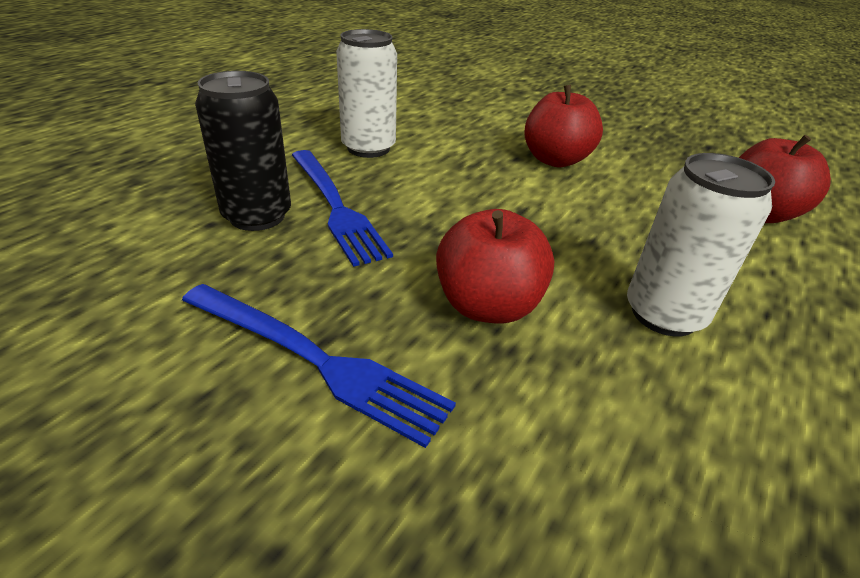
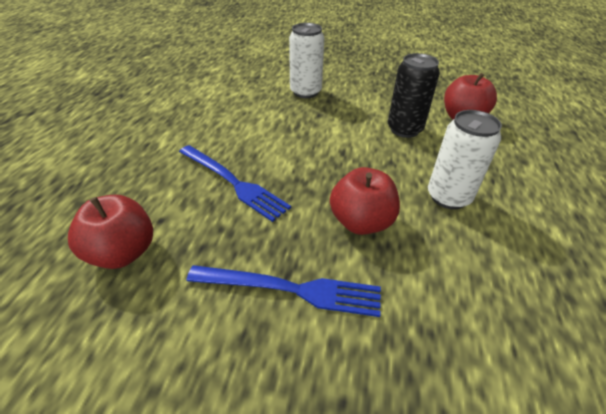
camera: 20 degrees left, 5 degrees up
black can [195,71,291,231] -> black can moved to [388,53,440,138]
white can [336,29,397,158] -> white can moved to [289,23,324,98]
red apple [524,85,603,167] -> red apple moved to [68,195,153,269]

